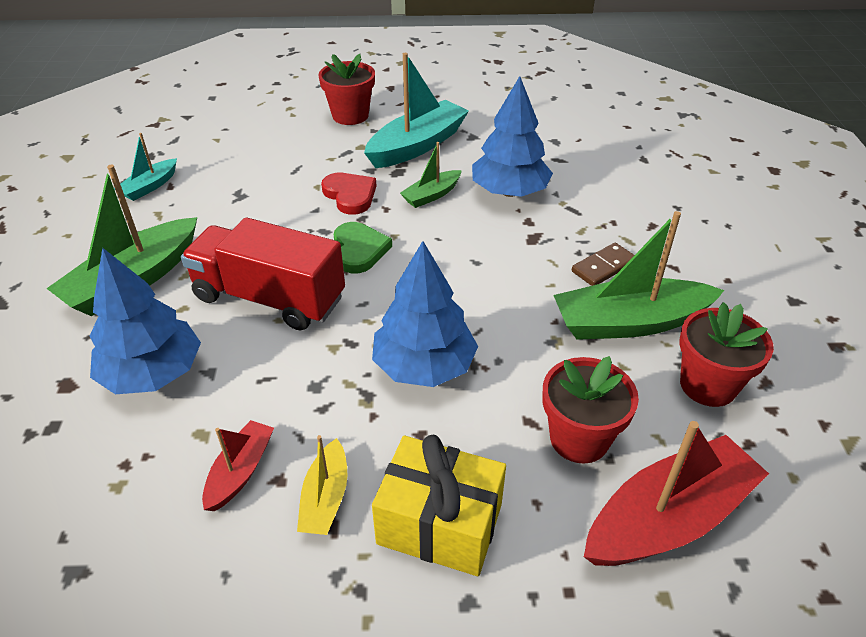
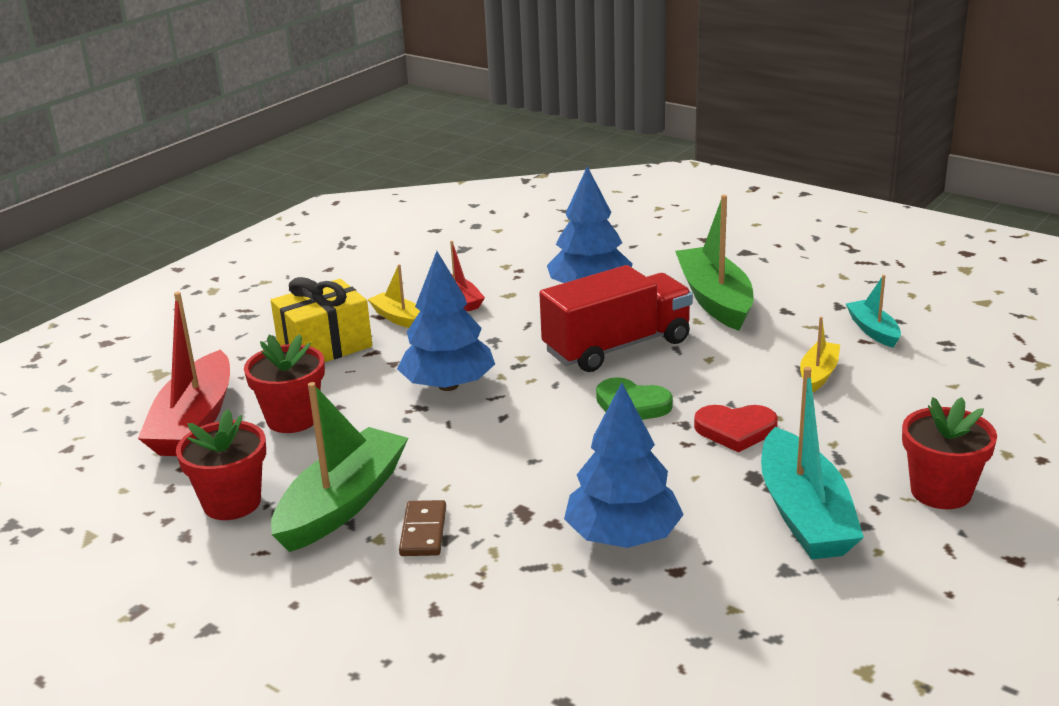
camera: 130 degrees right, 15 degrees down
green boat [400,142,462,208] -> none
none -> yellow boat [800,317,840,392]

